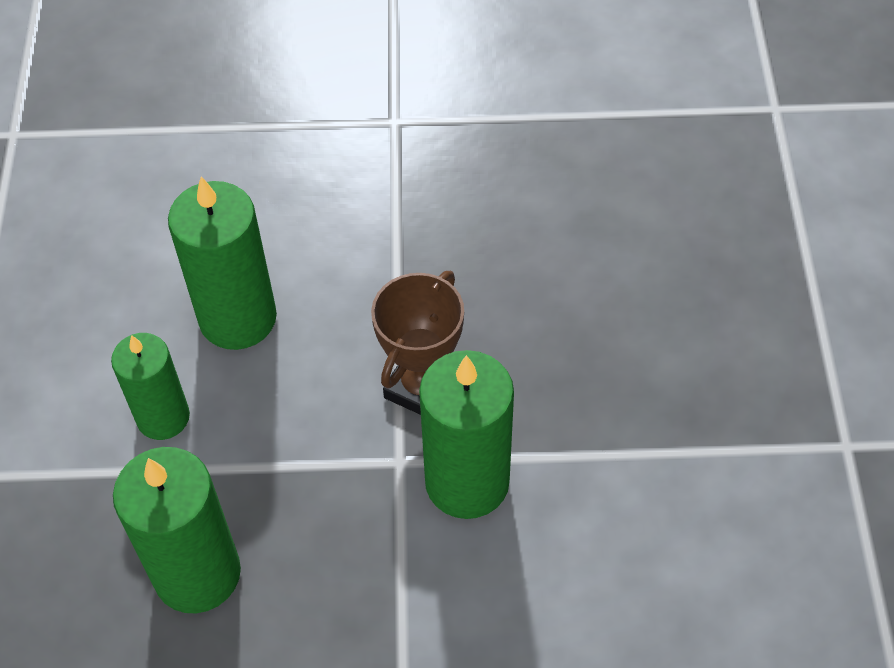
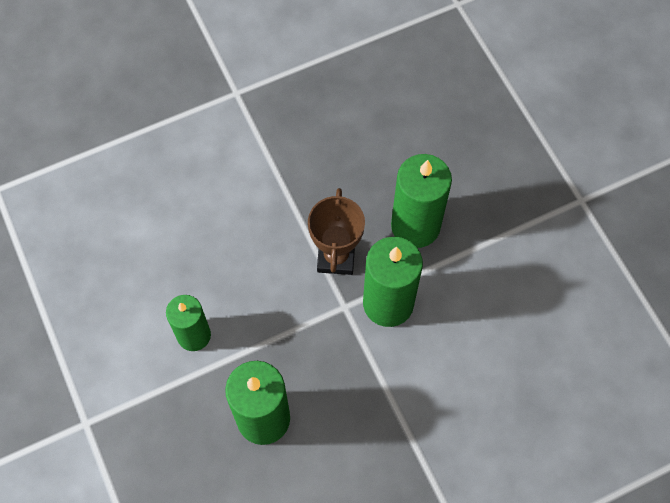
camera: 25 degrees left, 10 degrees up
green candle [168,177,277,350] -> green candle moved to [391,154,452,248]

